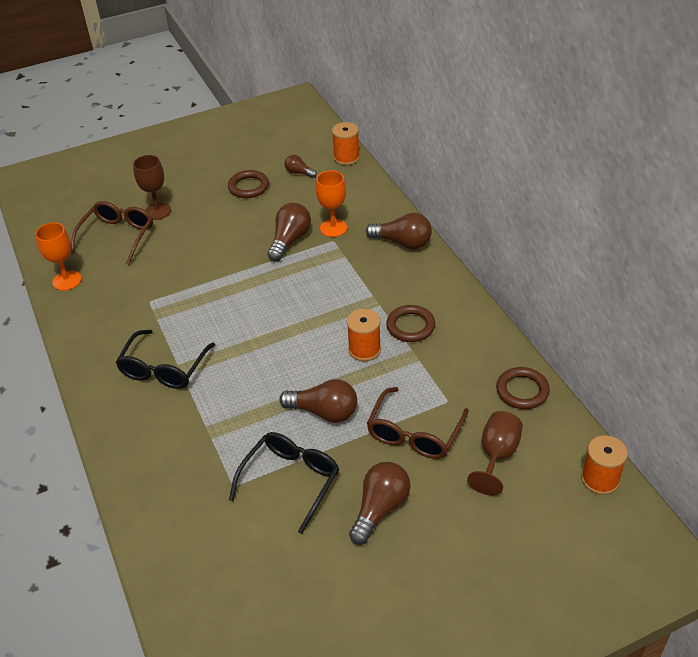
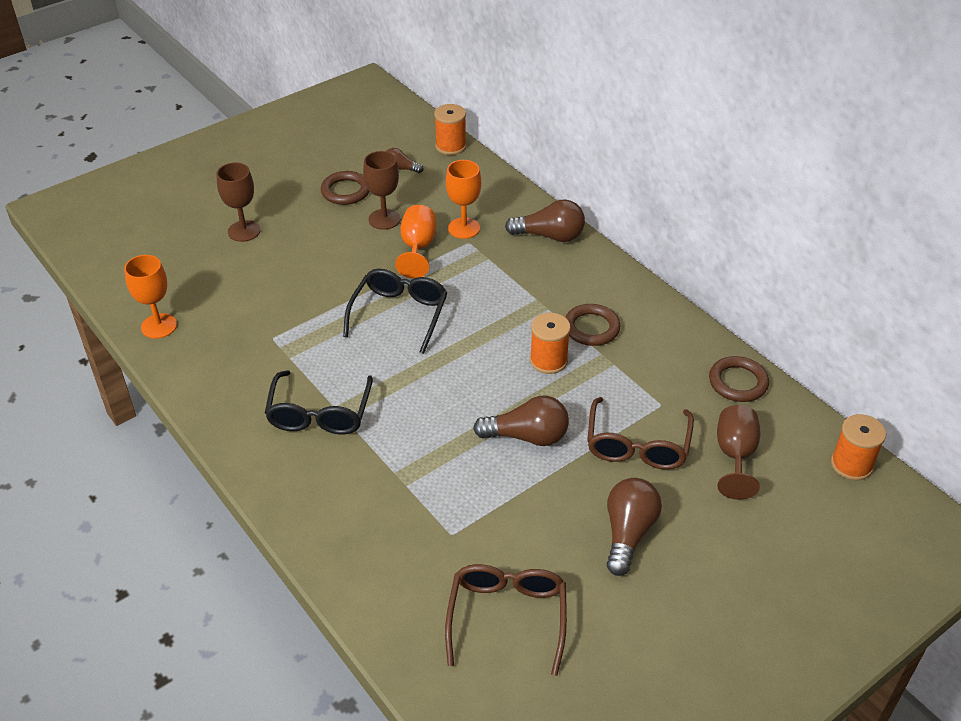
camera: 15 degrees left, 0 degrees up
brown glasses [71,201,153,265] -> brown glasses moved to [445,564,567,676]
black glasses [229,432,339,534] -> black glasses moved to [343,269,447,354]
brown light bulb [267,203,311,261] -> orange goblet [395,205,436,278]
none -> brown goblet [363,151,400,230]

